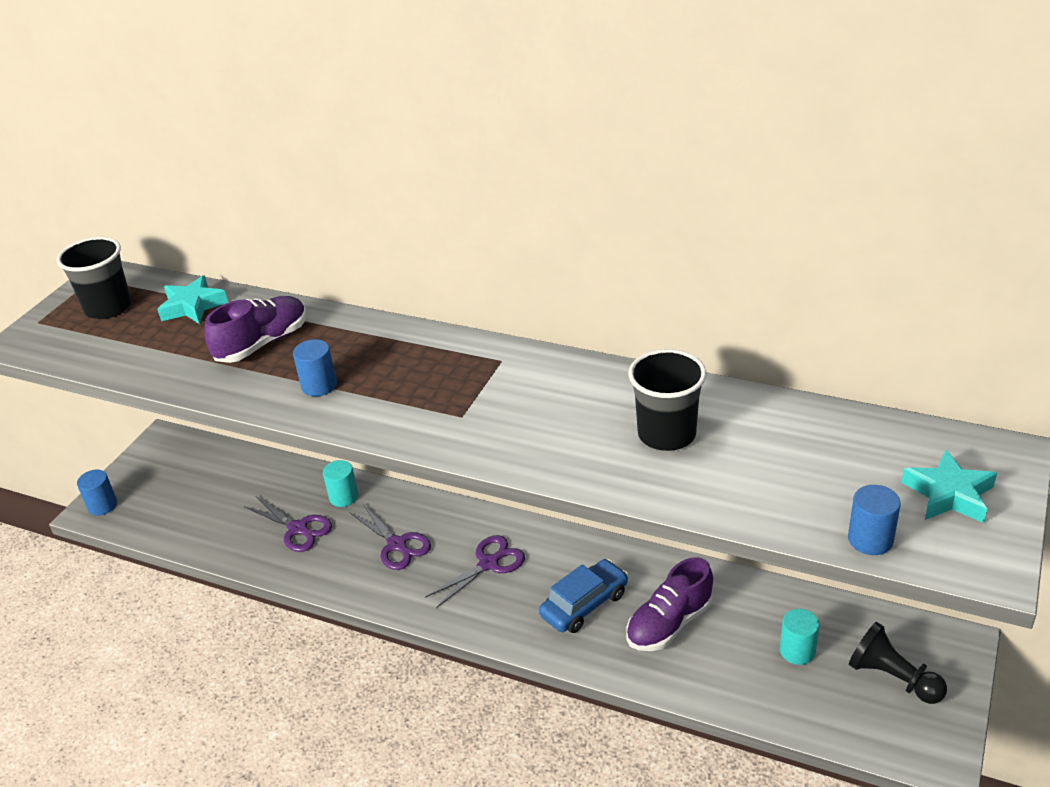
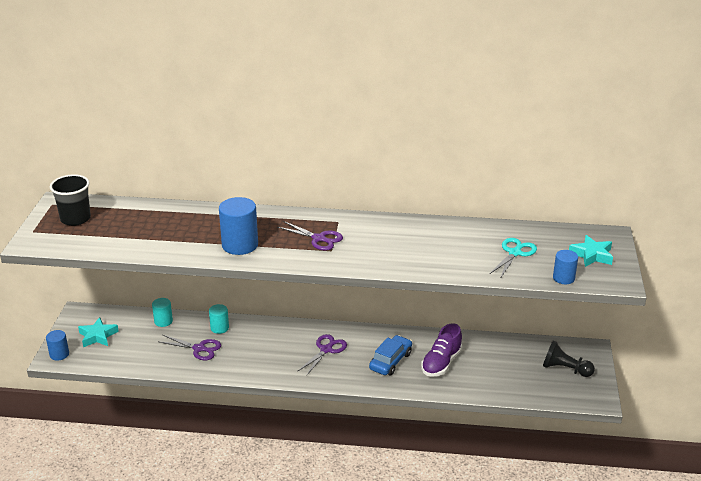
camera: 20 degrees left, 5 degrees down
turquoise star [157,275,228,324] -> turquoise star moved to [78,317,119,347]
purple shoe [204,296,307,363] -> none
blue cylinder [293,339,337,396] -> blue cylinder [219,197,258,255], size x1.74
purple scissors [349,504,431,570] -> purple scissors moved to [277,221,343,251]
black cup [628,349,706,451] -> none
turquoise cylinder [780,609,819,665] -> turquoise cylinder moved to [152,298,173,327]
none -> turquoise scissors [490,238,537,279]

